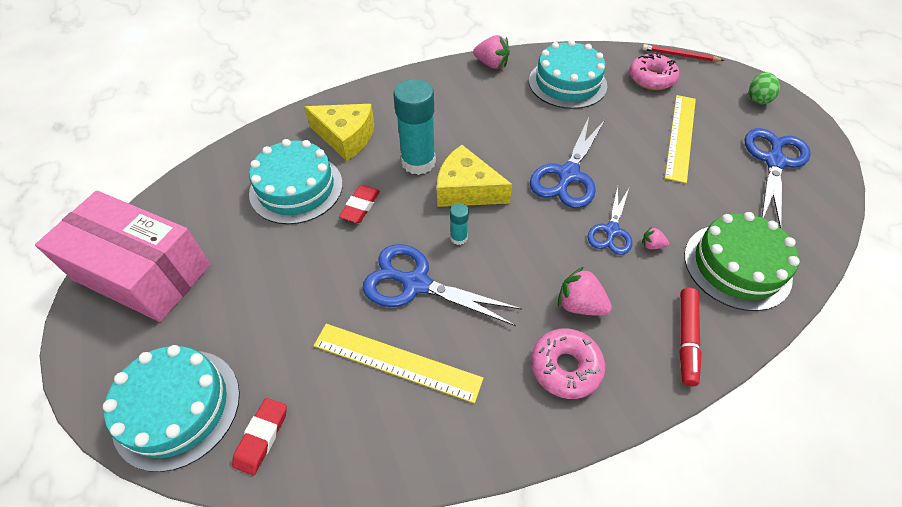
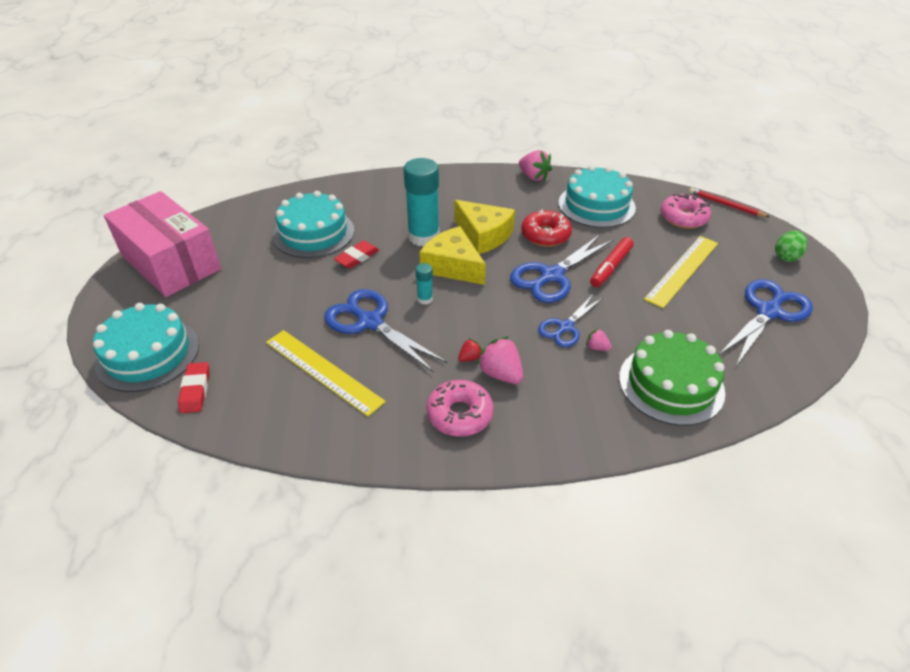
camera: 20 degrees right, 10 degrees down
red eraser [232,398,287,475] -> red eraser turned 45 degrees counterclockwise [178,362,210,413]
yellow cheese [304,104,374,161] -> yellow cheese moved to [455,200,515,254]
red marker [679,288,702,386] -> red marker moved to [590,237,634,287]
none -> red strawberry [458,338,482,362]
none -> red donut [521,210,572,247]

